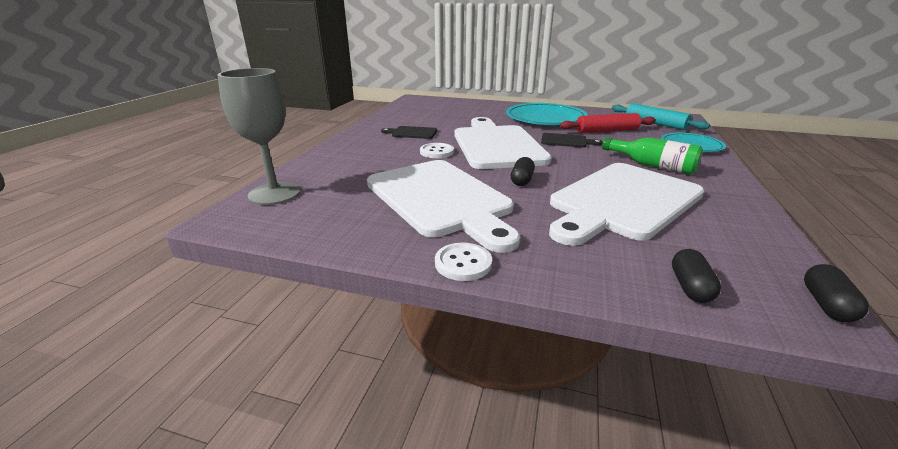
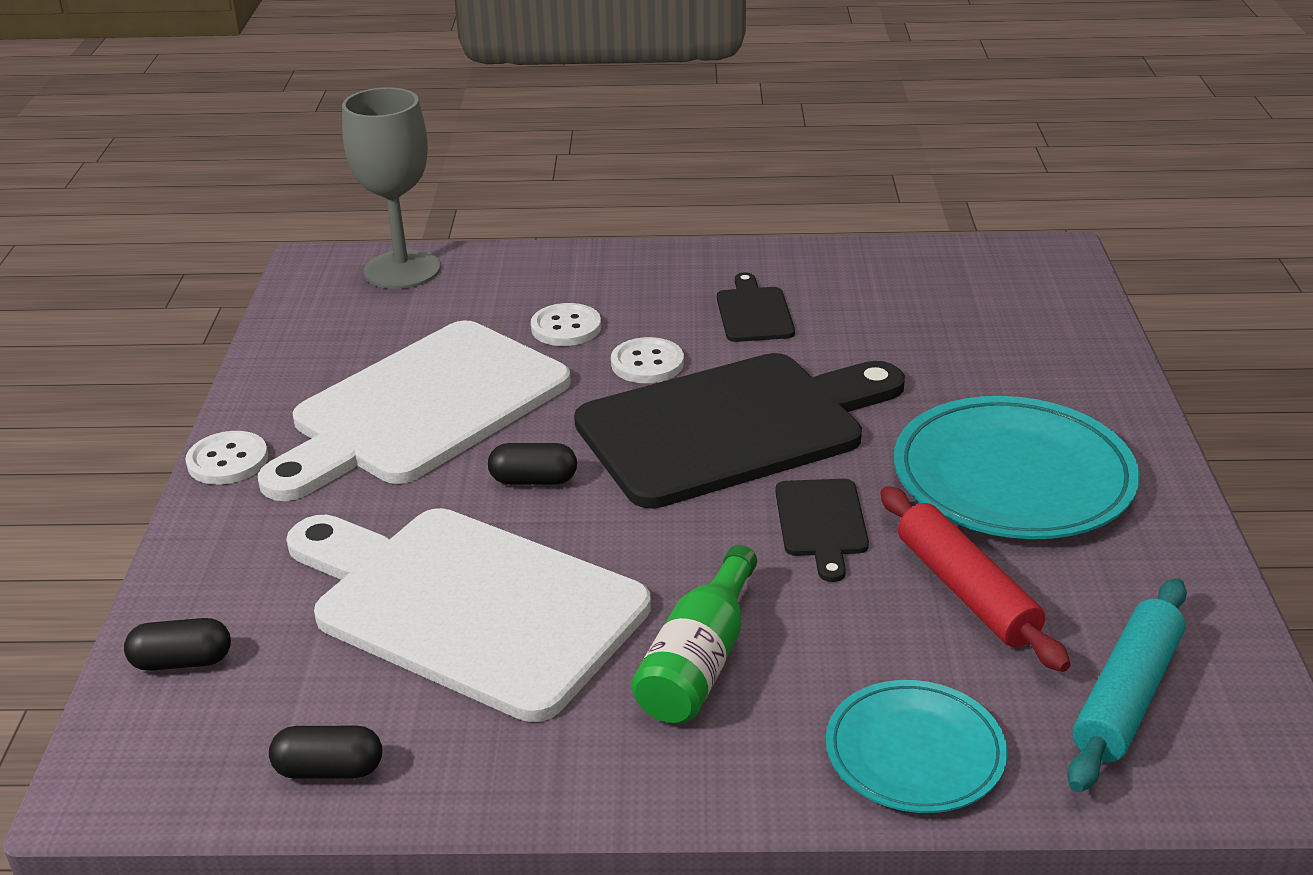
camera: 75 degrees right, 5 degrees up
white cutting board [454,117,552,169] -> black cutting board [574,353,905,509]
black capsule [804,264,869,322] -> black capsule moved to [269,726,382,779]
none -> white button [531,303,601,346]

